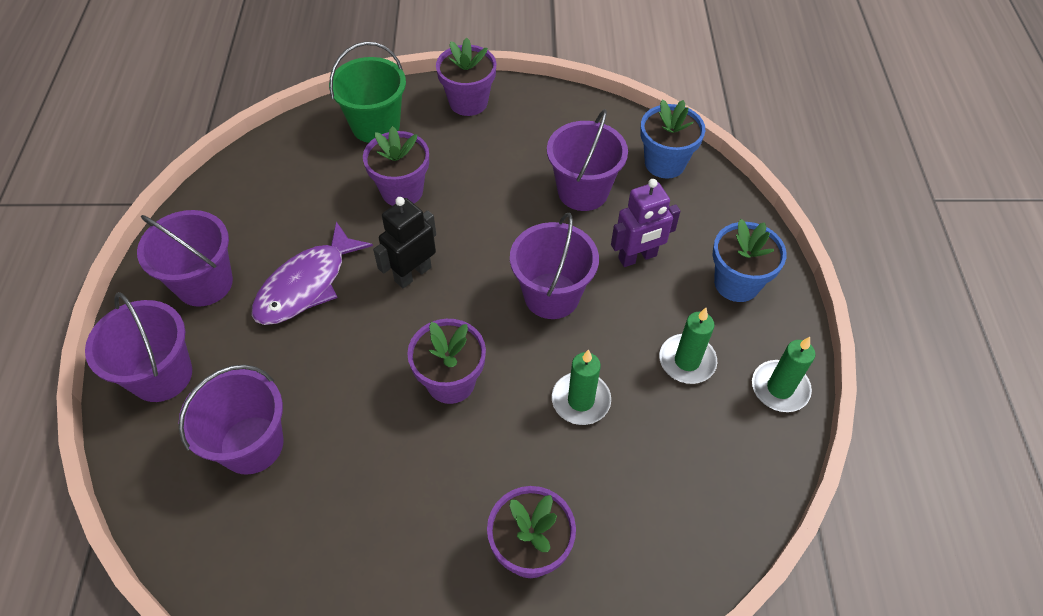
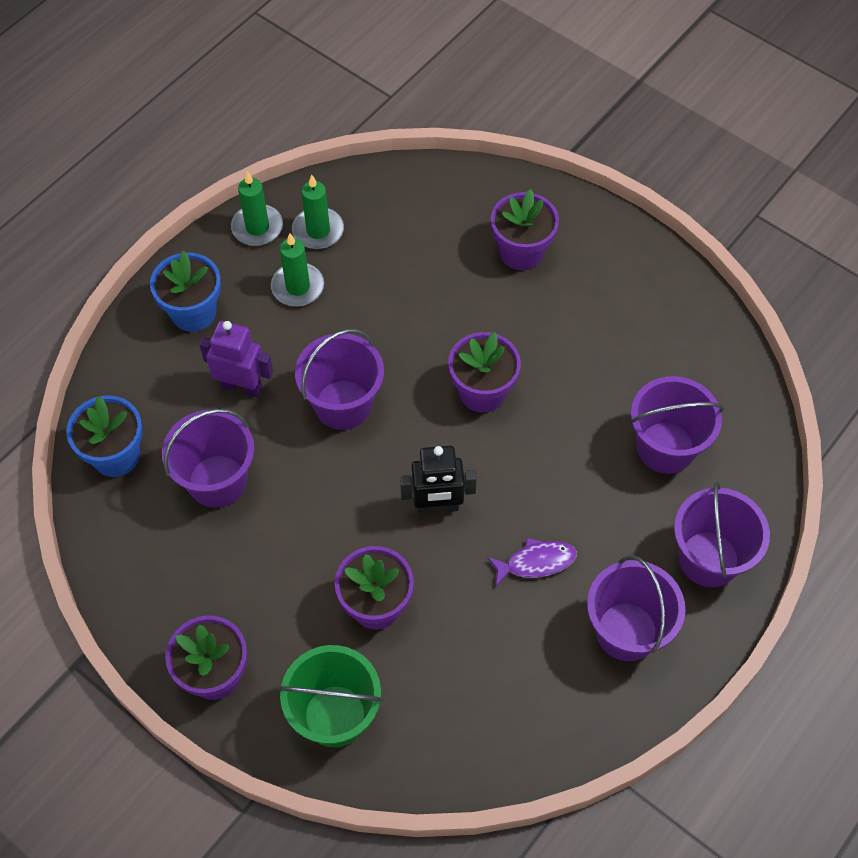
camera: 140 degrees left, 5 degrees up
purple fish [252,221,373,325] -> purple fish [487,538,577,586], size x0.59
green candle [552,349,611,425] -> green candle moved to [292,175,344,249]

